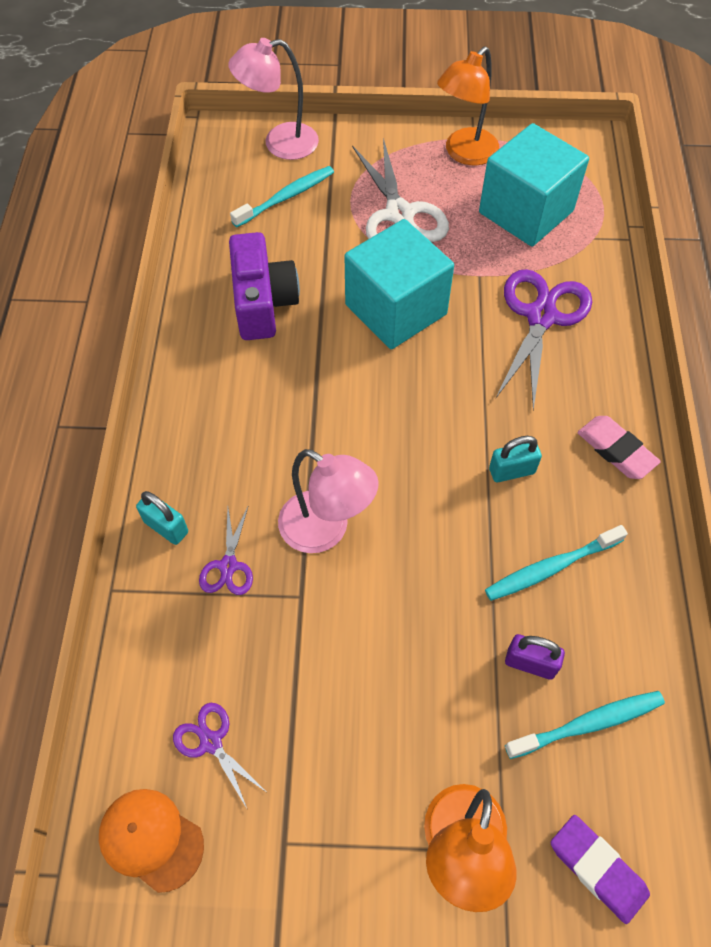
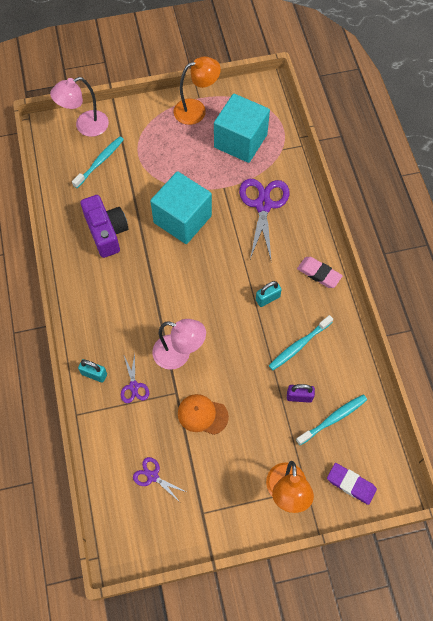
camera: 15 degrees left, 5 degrees up
orange cap [99,789,204,893] -> orange cap moved to [178,394,229,435]
white scissors [352,138,449,242] -> none
orange lamp [437,47,499,165] -> orange lamp turned 135 degrees counterclockwise [173,57,221,125]

